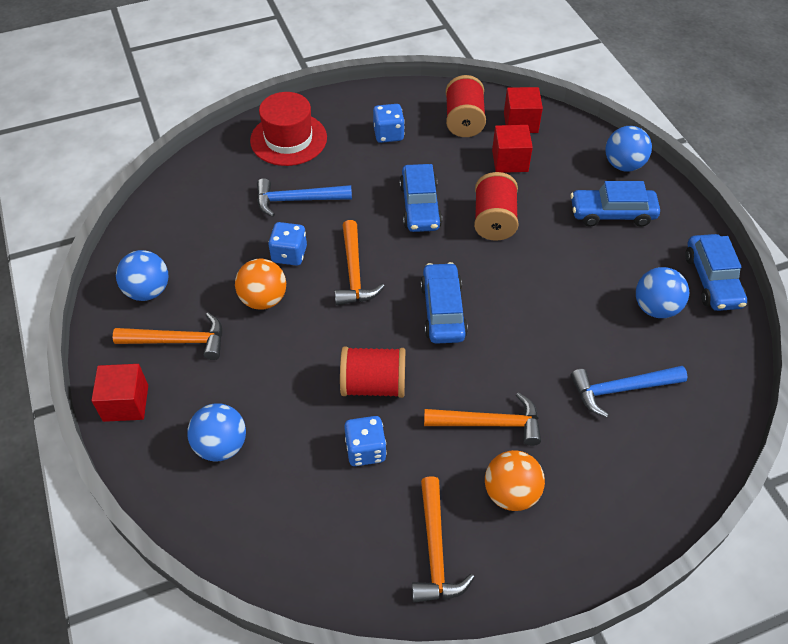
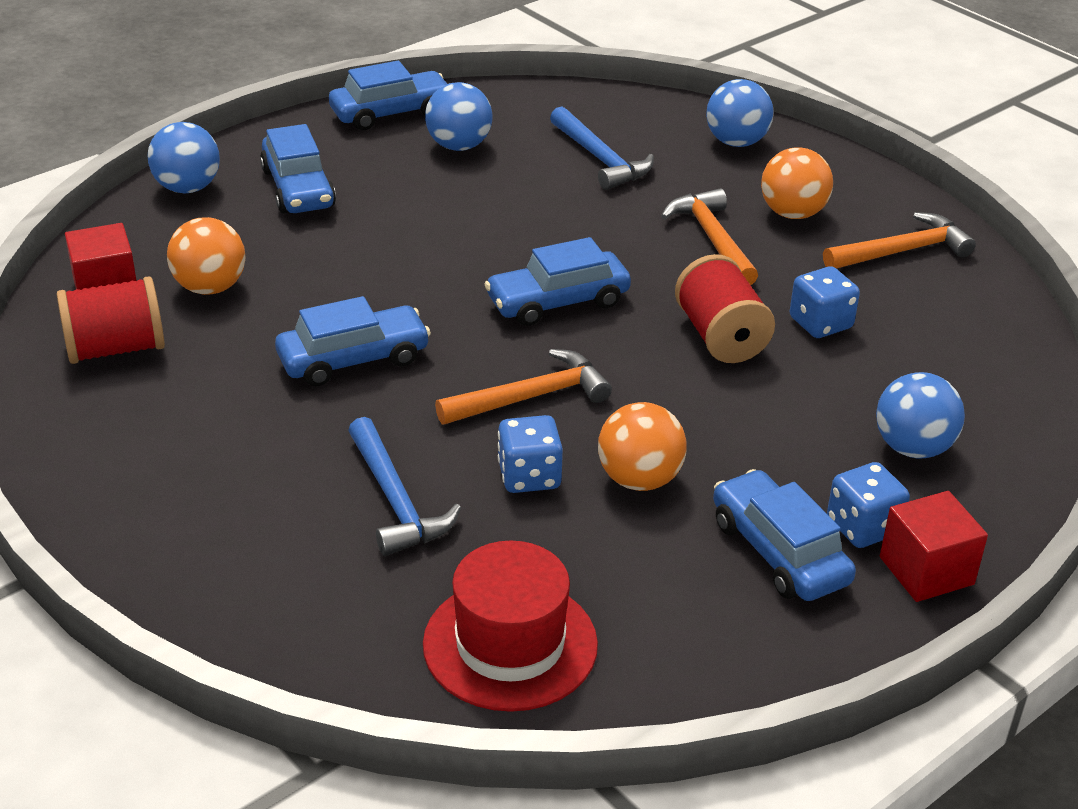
camera: 110 degrees left, 15 degrees down
orange hammer [113,313,222,360] -> blue car [713,469,856,601]
blue ball [116,250,168,301] -> blue ball moved to [706,79,774,147]
red hat [250,92,327,166] -> red hat moved to [423,541,598,712]
blue dice [373,104,405,143] -> blue dice moved to [827,462,910,548]
red spool [474,172,519,241] -> none
red cube [492,125,533,173] -> orange ball [167,217,246,295]

